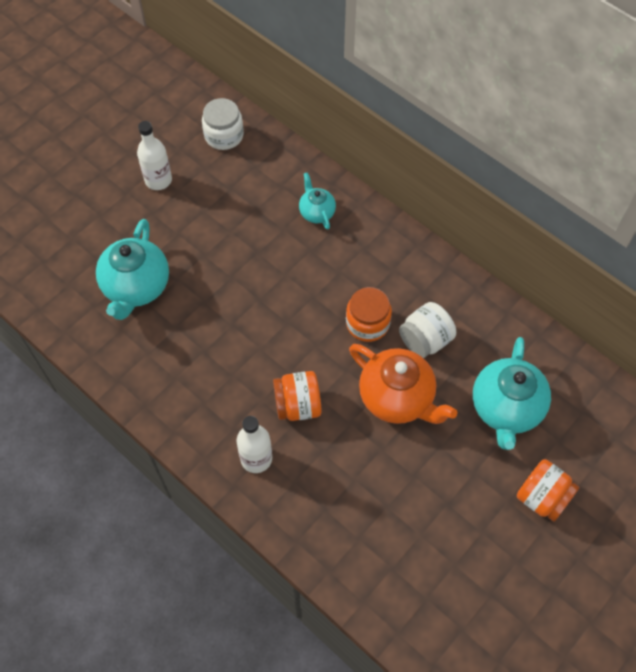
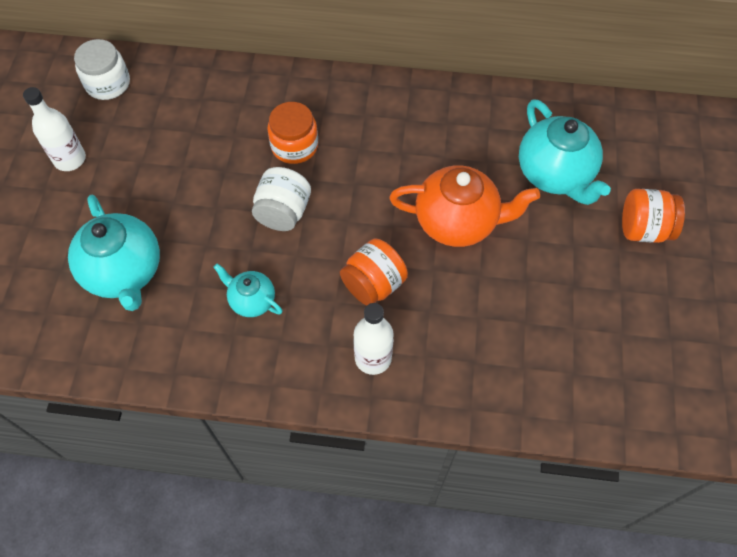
camera: 35 degrees left, 0 degrees up
turquoise teapot [299,172,336,229] -> turquoise teapot moved to [213,264,283,317]
orange jar [346,287,392,342] -> orange jar moved to [267,102,318,164]
white jar [399,302,456,358] -> white jar moved to [252,167,311,231]

